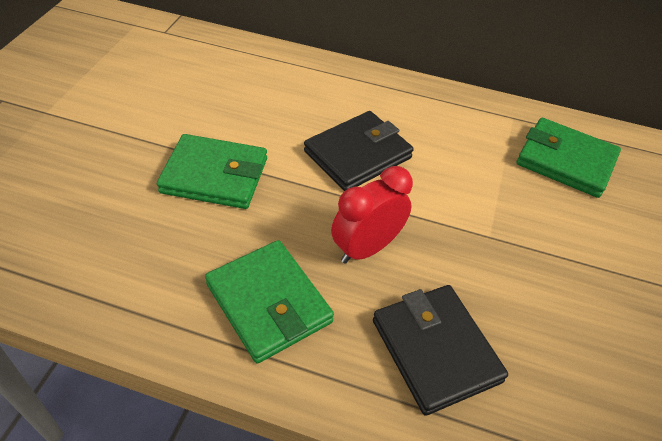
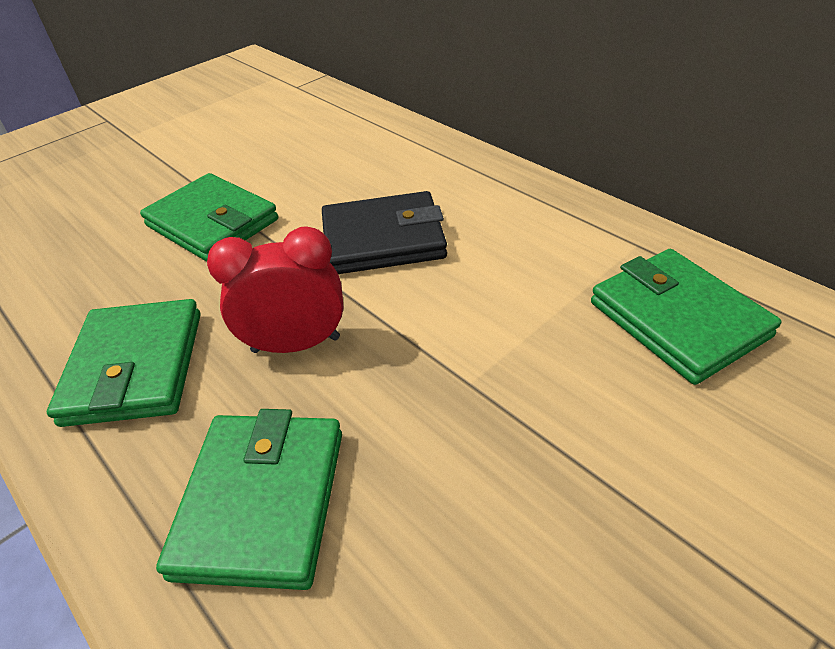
camera: 35 degrees right, 5 degrees down
black wallet [373,285,508,416] -> green wallet [156,409,342,590]

